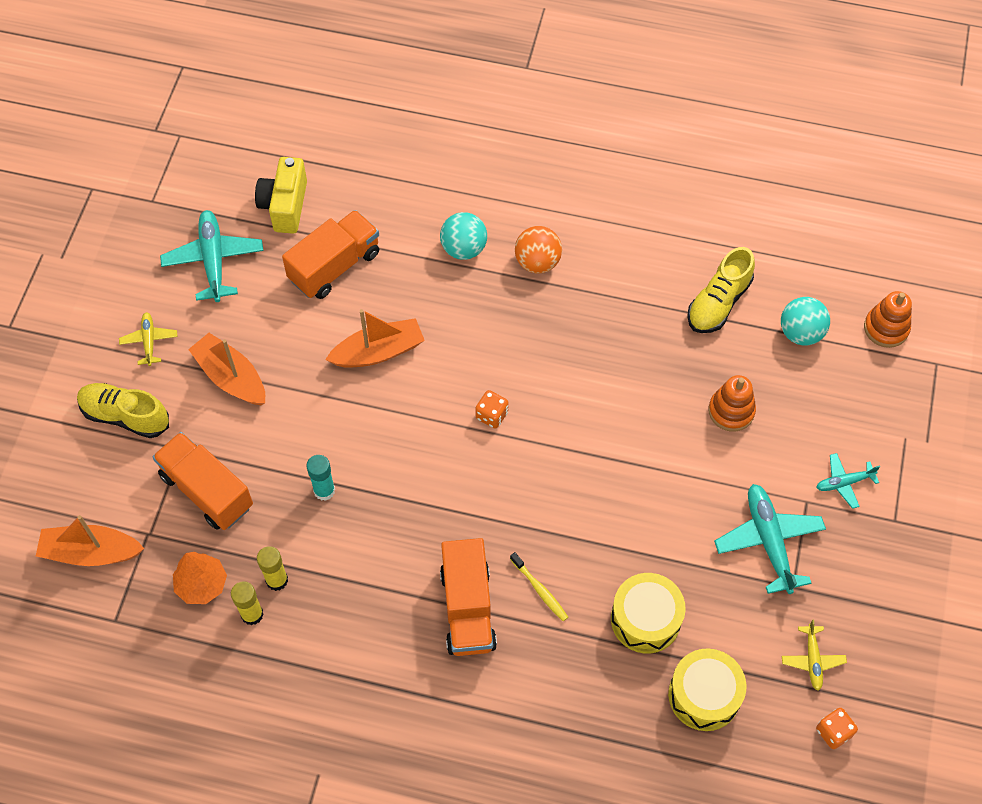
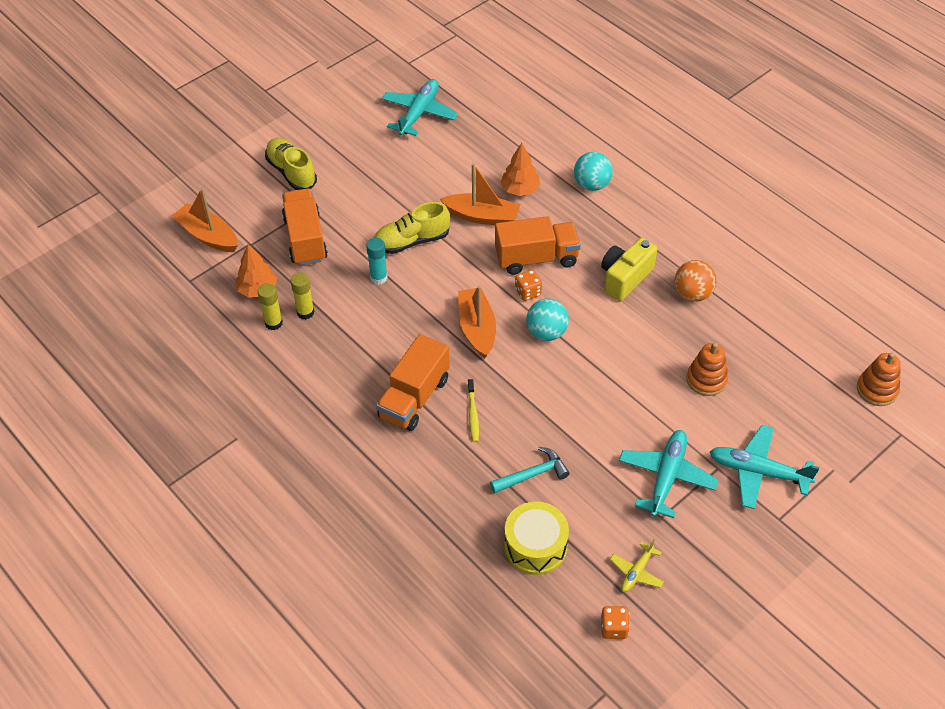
camera: 35 degrees right, 10 degrees down
yellow plane [119,312,177,366] -> none
orange boat [188,333,265,405] -> orange boat moved to [458,286,496,358]
yellow camera [255,157,307,234] -> yellow camera moved to [601,238,657,301]
orange truck [282,210,379,299] -> orange truck moved to [495,216,581,275]
orange ball [515,226,562,274] -> orange ball moved to [674,260,717,302]
yellow drum [611,573,686,653] -> turquoise hammer [490,447,570,493]
yellow shoe [687,247,755,333] -> yellow shoe moved to [374,202,450,254]
turquoise ball [781,297,830,345] -> turquoise ball moved to [526,298,569,341]
turquoise plane [816,453,880,509] -> turquoise plane [710,425,820,509], size x1.81
none -> orange tree [501,143,540,196]

